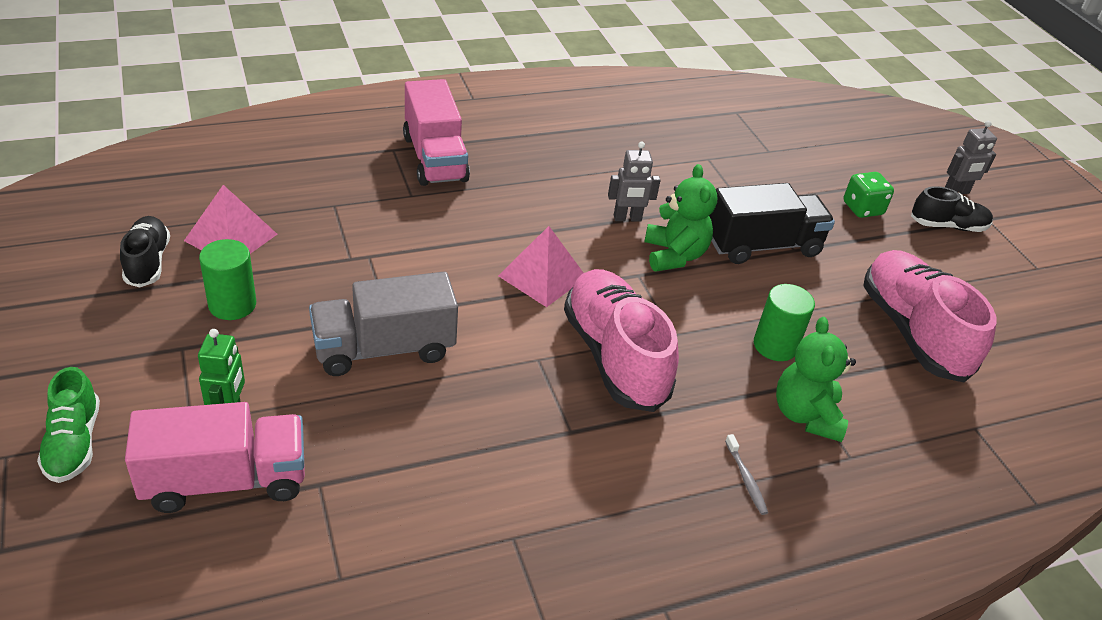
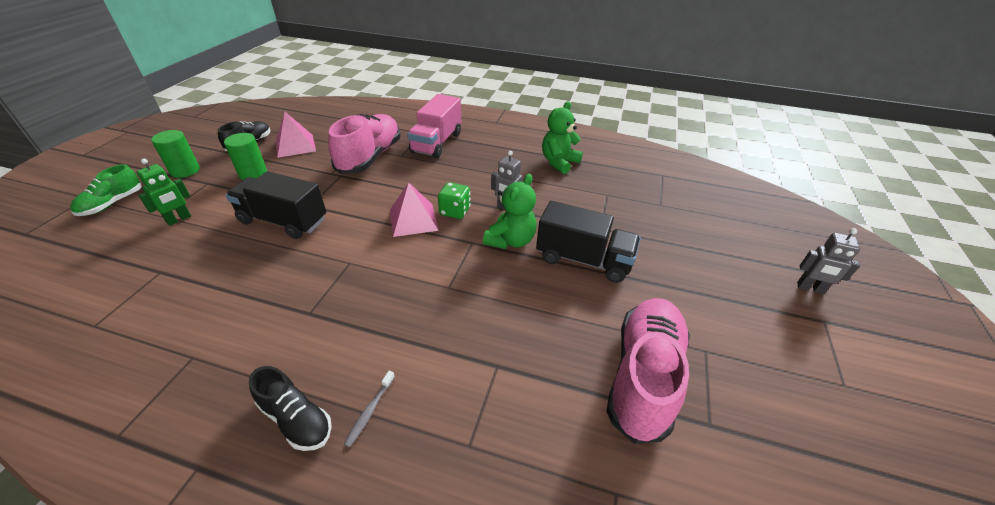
camera: 40 degrees right, 0 degrees up
pink truck [125,402,305,513] -> none
grey truck [309,272,458,376] -> black truck [226,171,326,239]
pink shoe [564,269,679,412] -> pink shoe moved to [328,114,400,174]
green cylinder [754,284,815,361] -> green cylinder moved to [151,130,200,178]
green teddy bear [776,317,856,442] -> green teddy bear moved to [542,101,583,174]
green dice [844,172,894,218] -> green dice moved to [438,182,471,219]
black shoe [911,186,993,232] -> black shoe moved to [249,366,332,451]

